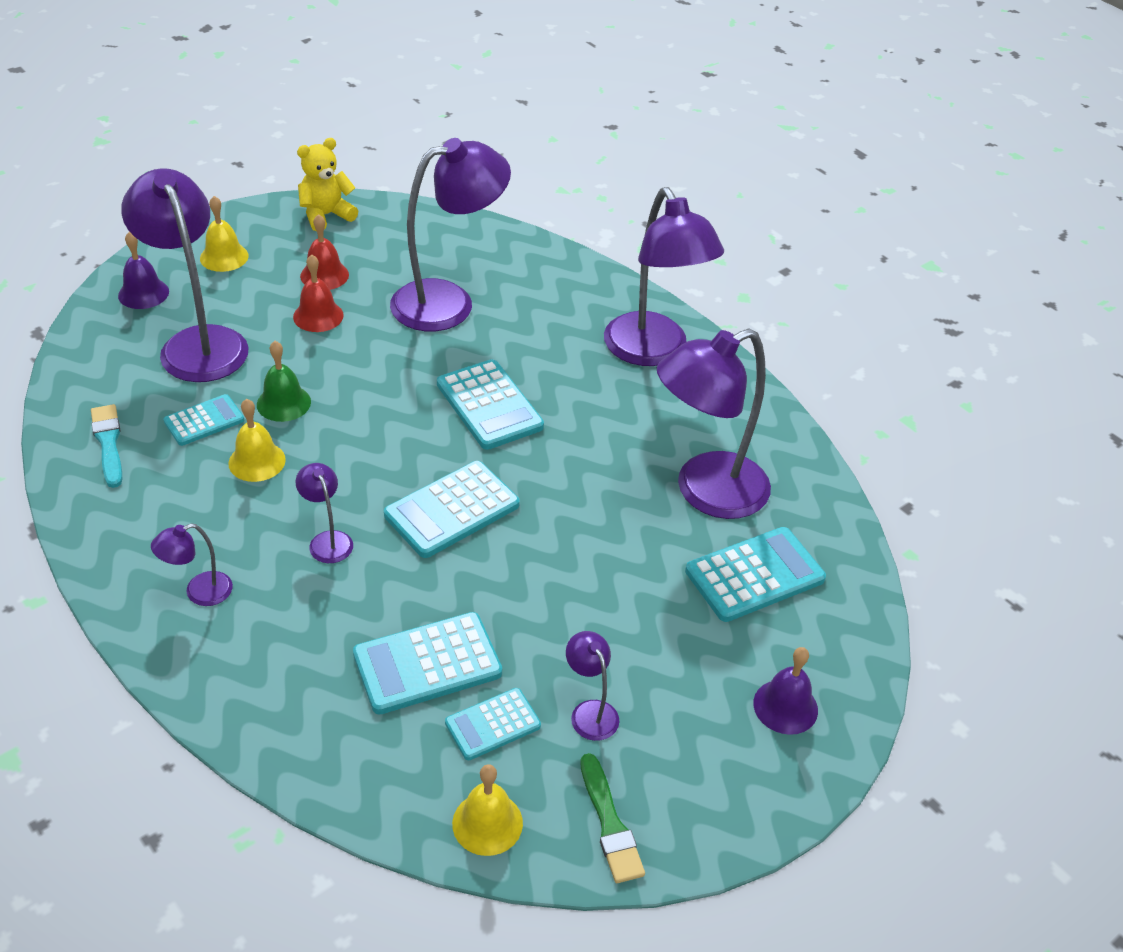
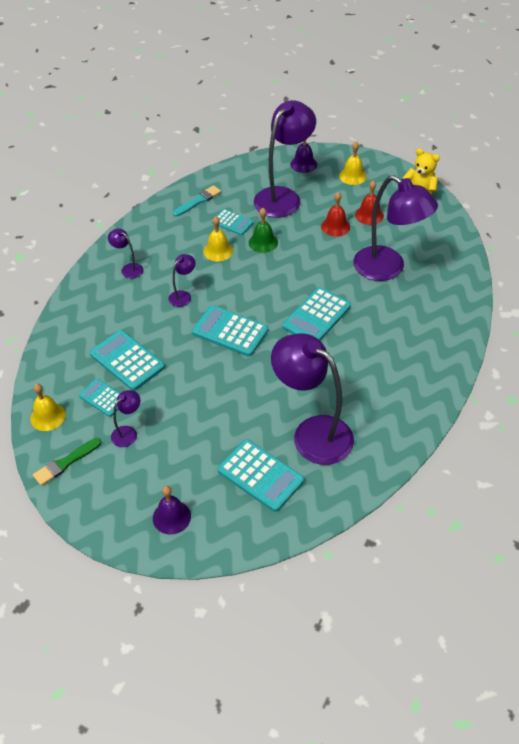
camera: 70 degrees right, 5 degrees up
purple lamp [604,187,724,366] -> none

